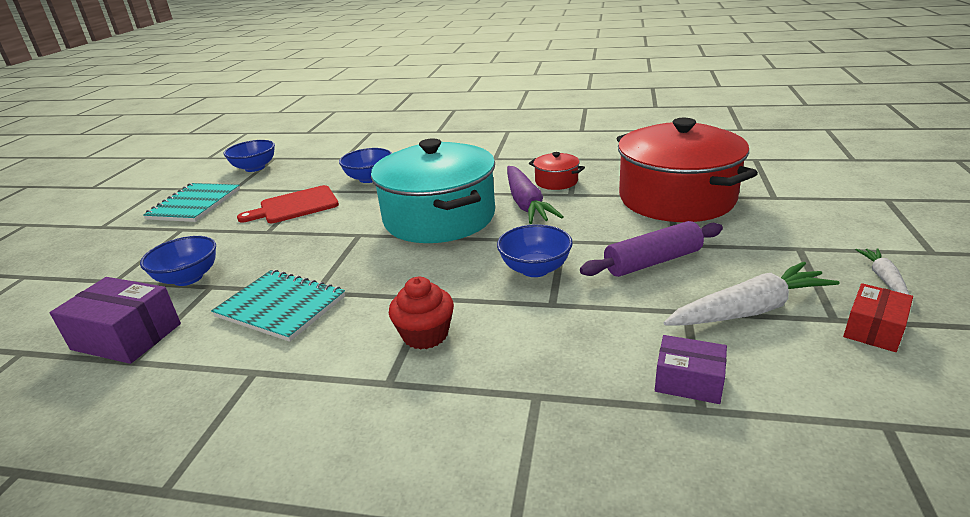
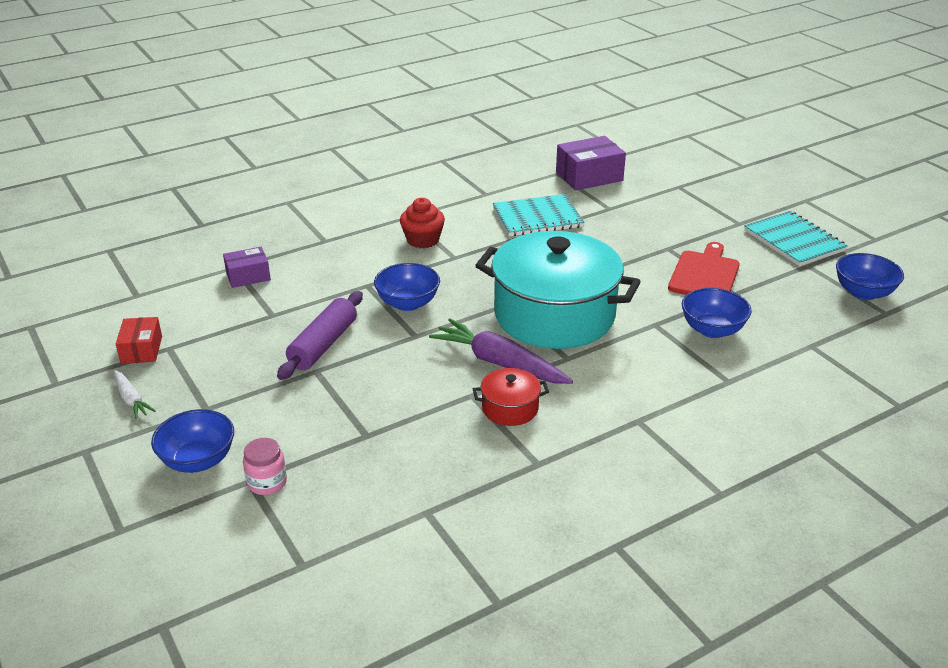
camera: 135 degrees right, 5 degrees up
blue bowl [140,236,216,286] -> blue bowl moved to [151,409,234,473]
red pot [617,118,758,222] -> none
white carrot [663,262,839,325] -> none
none -> pink jar [243,438,287,495]

